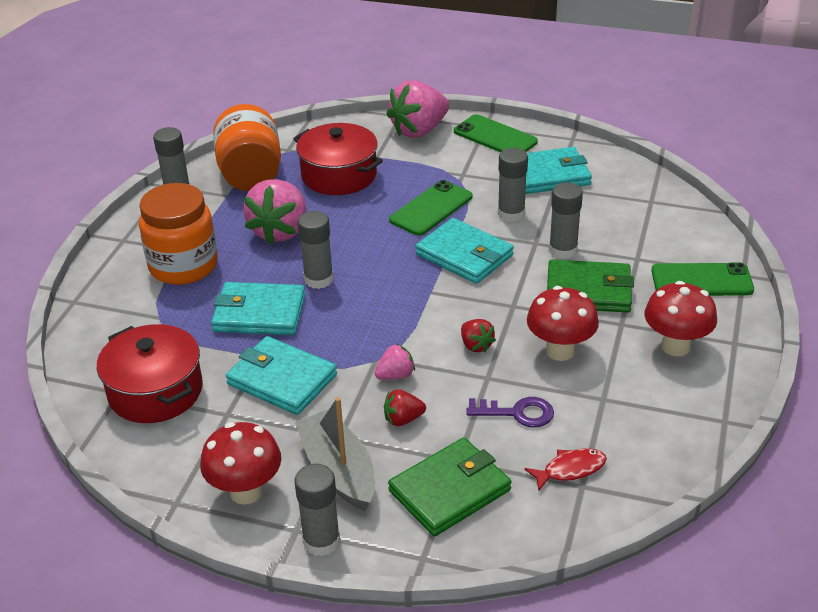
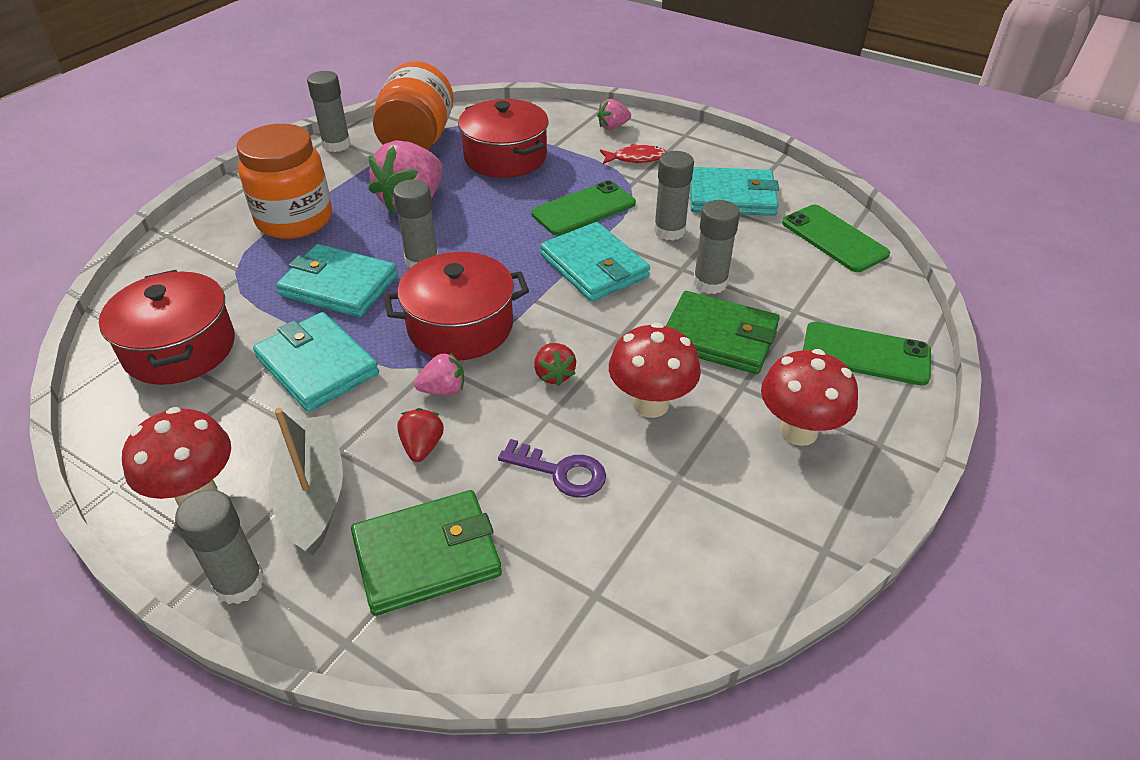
camera: 15 degrees right, 5 degrees up
red strawberry [384,390,426,426] -> red strawberry turned 90 degrees clockwise [397,408,444,462]
pink strawberry [386,80,449,138] -> pink strawberry [597,99,631,130], size x0.48
green phone [454,114,538,152] -> green phone moved to [782,205,890,272]
red fish [524,448,607,491] -> red fish moved to [600,144,667,164]
none -> red pot [384,252,529,361]

